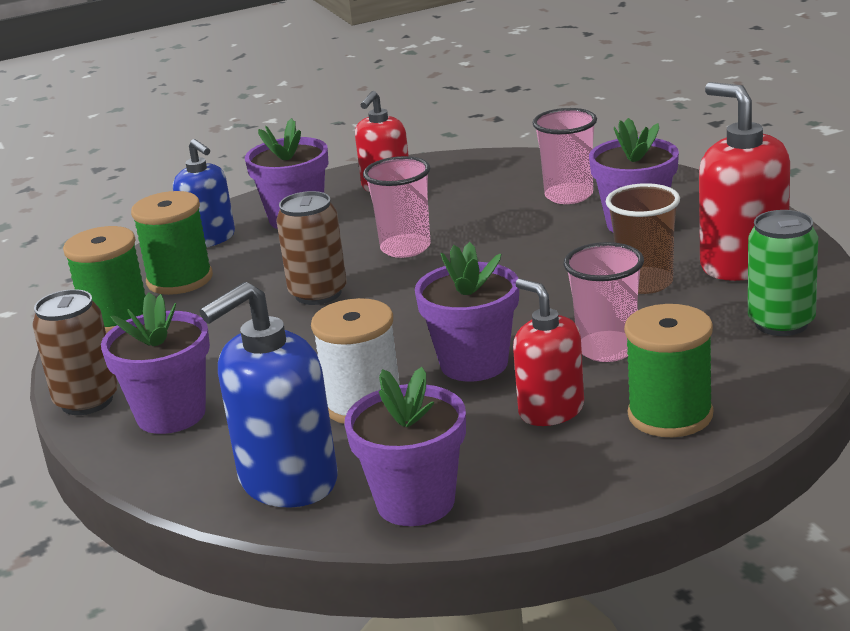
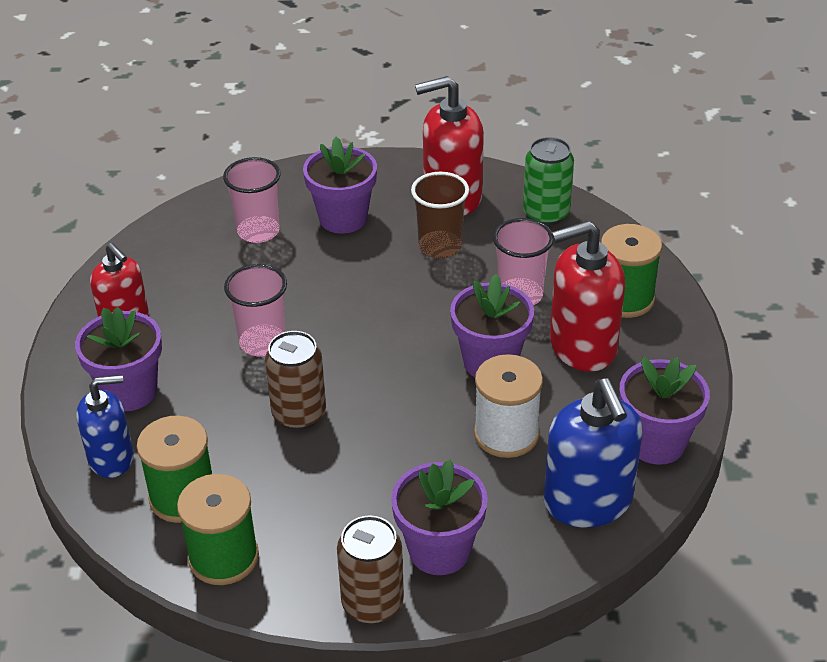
camera: 70 degrees left, 15 degrees up
red soap dispenser [513,279,584,426] -> red soap dispenser [550,221,625,372], size x1.54

